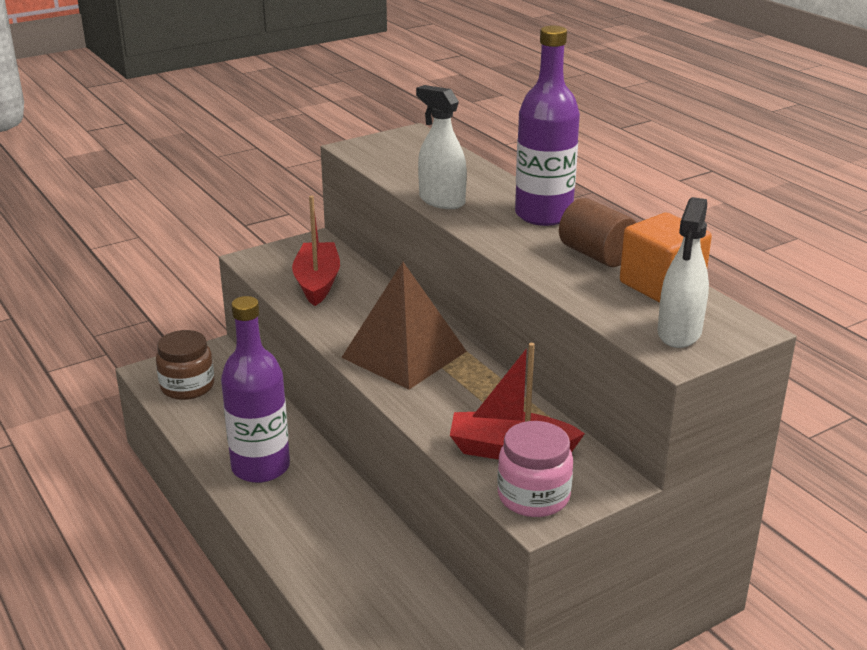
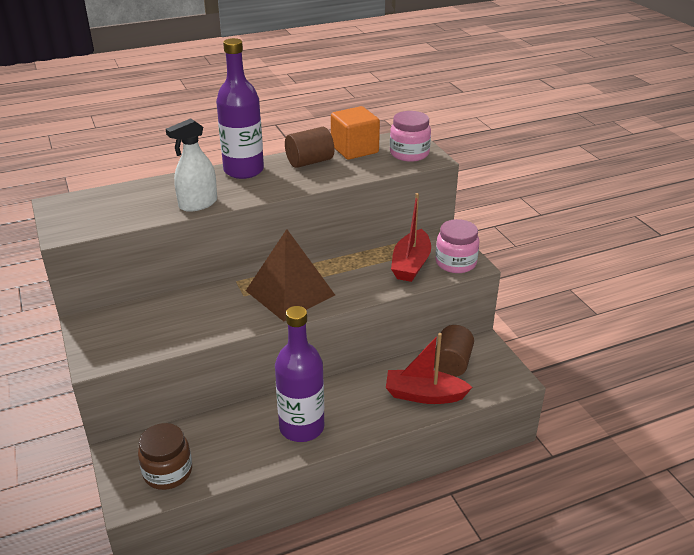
camera: 80 degrees left, 5 degrees up
red boat [292,196,340,306] -> red boat moved to [386,333,472,404]
white spray bottle [658,197,709,348] -> pink jar [390,111,431,162]
none -> brown cylinder [434,325,474,377]

